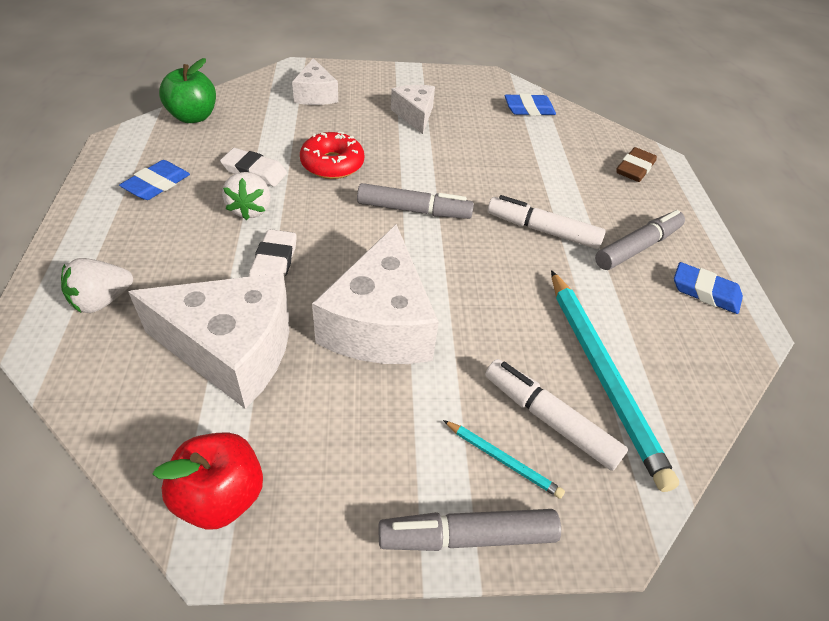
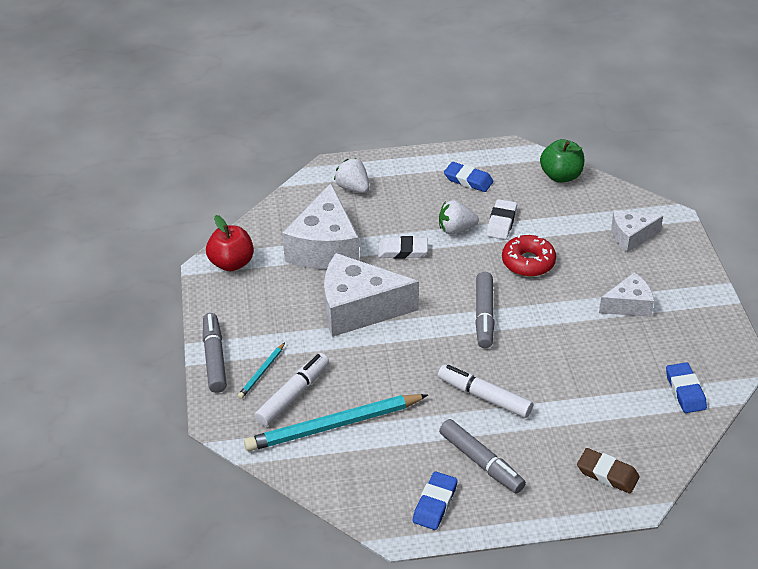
camera: 90 degrees right, 5 degrees down
white marker [488,195,606,249] -> white marker turned 75 degrees counterclockwise [438,365,533,418]

